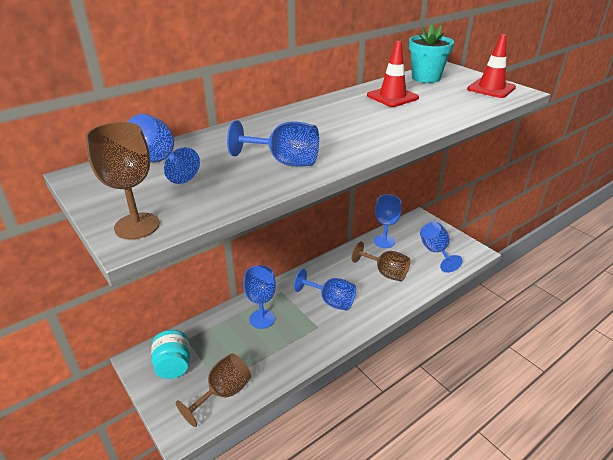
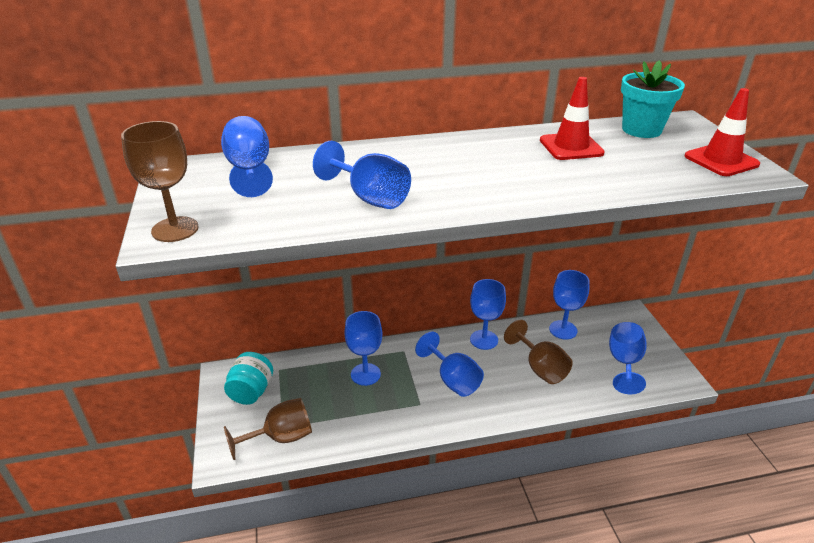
camera: 25 degrees right, 0 degrees up
none -> blue goblet [470,279,506,350]

